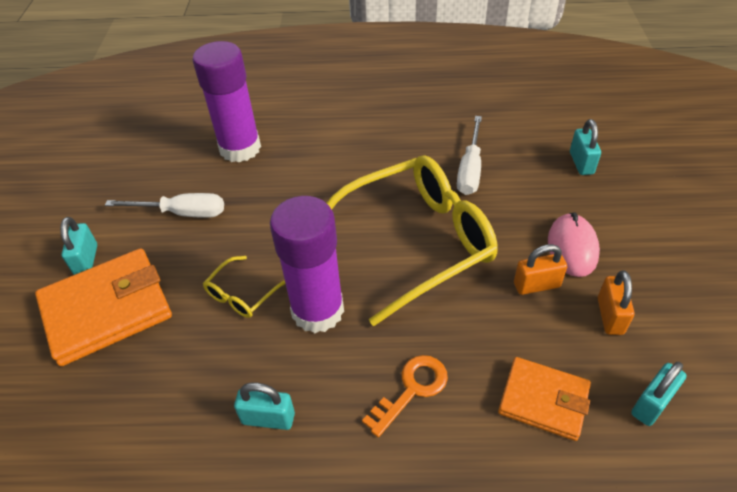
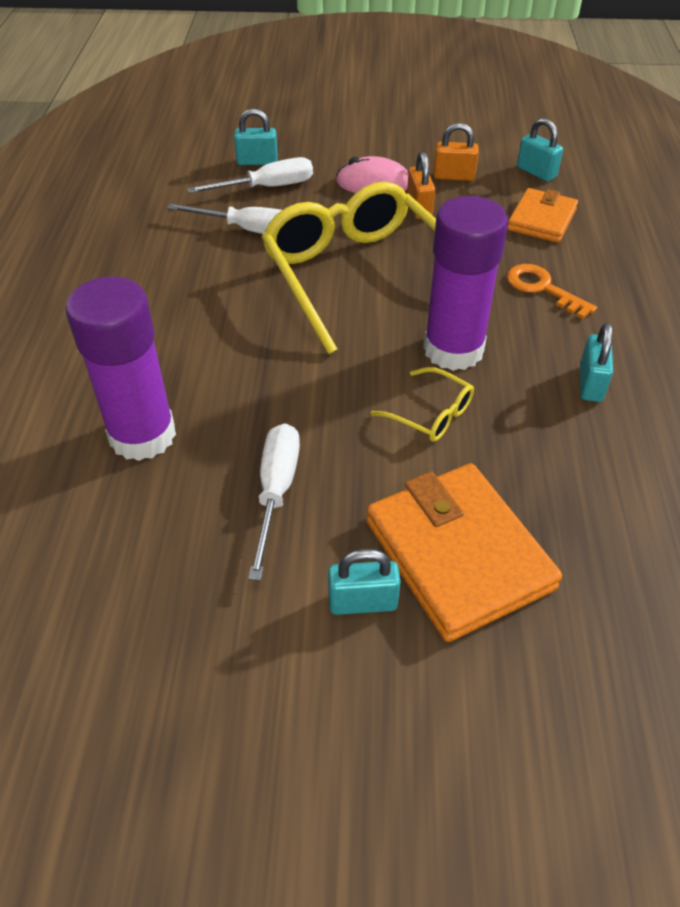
camera: 90 degrees left, 0 degrees up
none -> white screwdriver [187,157,313,193]

